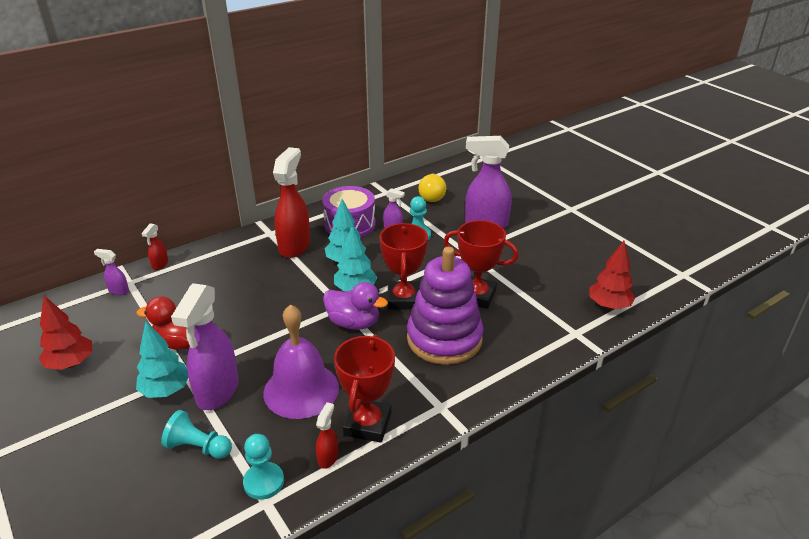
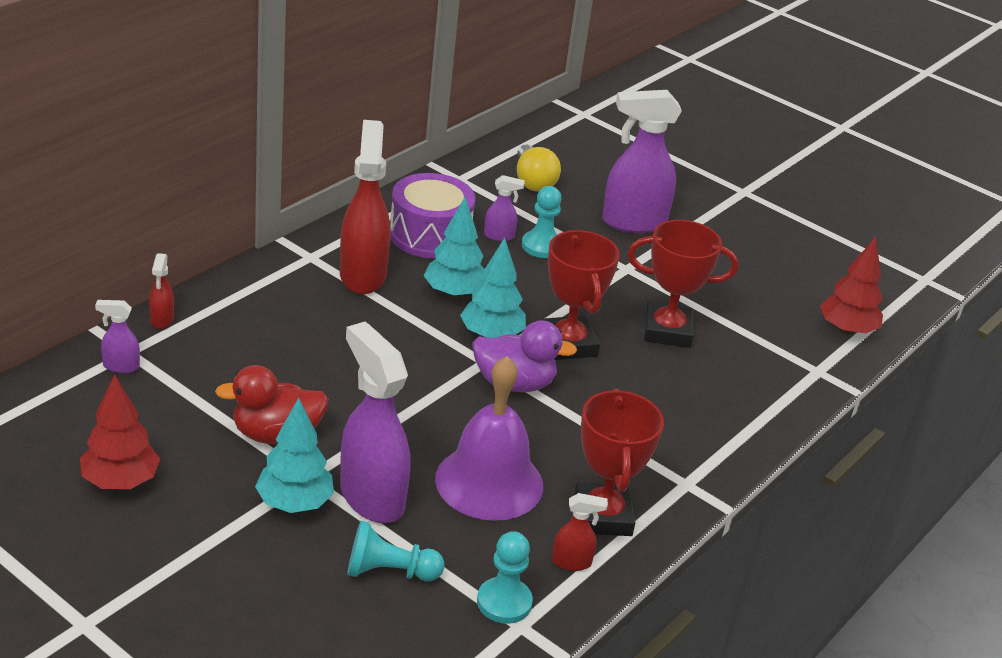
camera: 20 degrees left, 0 degrees up
purple spray bottle [171,283,239,410] -> purple spray bottle turned 150 degrees clockwise [340,322,411,523]
red spray bottle [316,402,338,469] -> red spray bottle turned 90 degrees clockwise [552,493,608,571]
purple stacking toy [407,247,483,365] -> none

